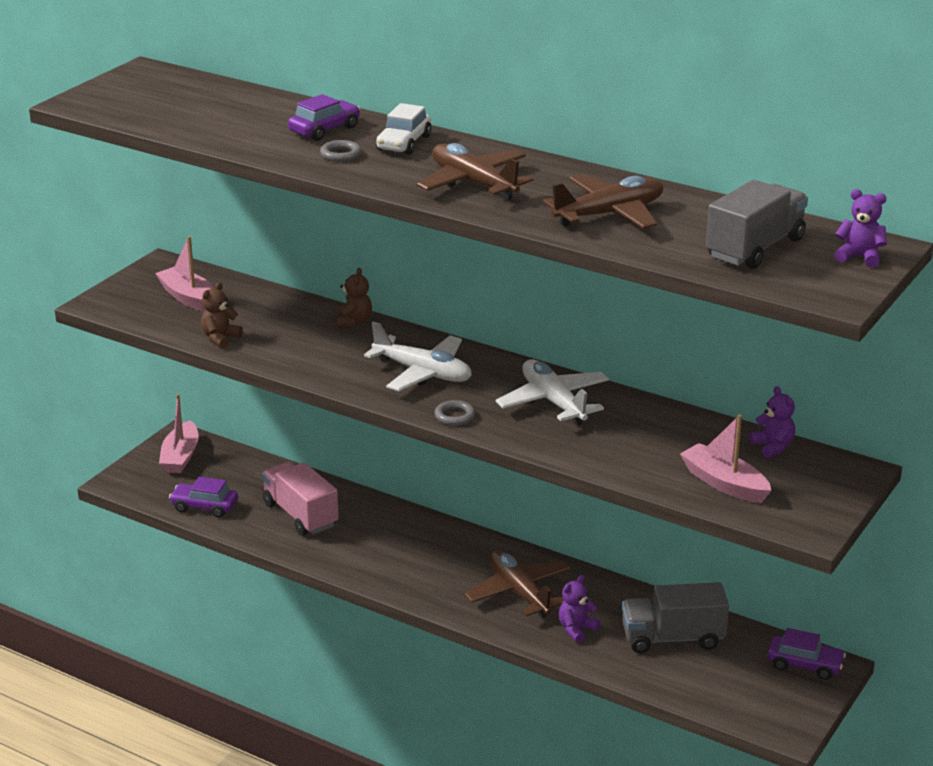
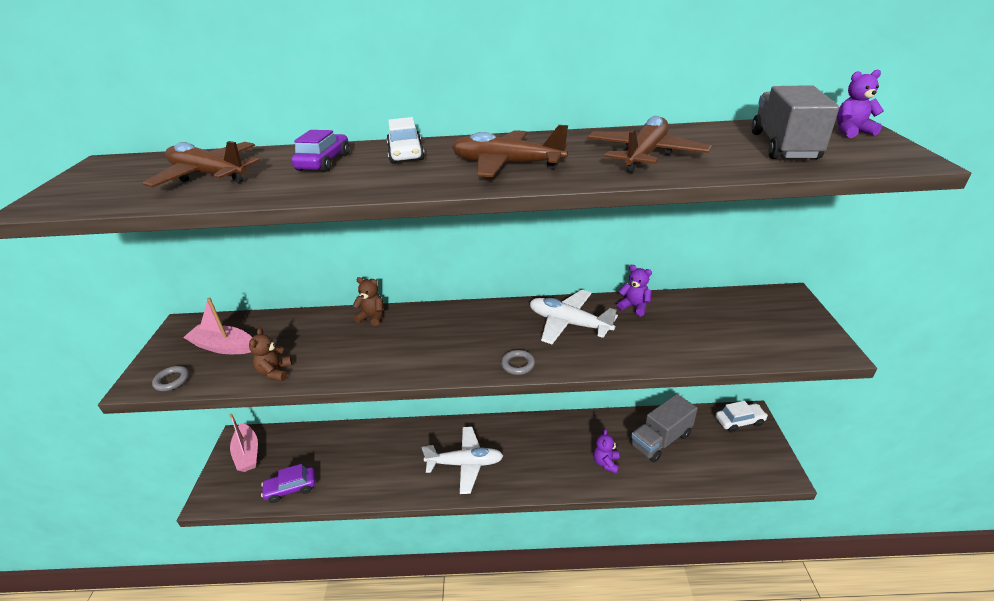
camera: 30 degrees left, 5 degrees up
pink truck [262,462,339,536] -> none
grey ring [320,140,362,162] -> grey ring moved to [152,366,189,391]
brown teddy bear [336,268,372,328] -> brown teddy bear turned 45 degrees counterclockwise [352,277,384,326]
white plane [364,322,472,391] -> white plane moved to [422,427,503,494]
brown plane [465,550,571,618] -> brown plane moved to [143,141,260,188]
pink boat [680,414,772,503] -> none
purple teddy bear [749,386,795,458] -> purple teddy bear moved to [617,265,652,316]
purple car [767,628,846,680] -> white car [716,401,768,432]

